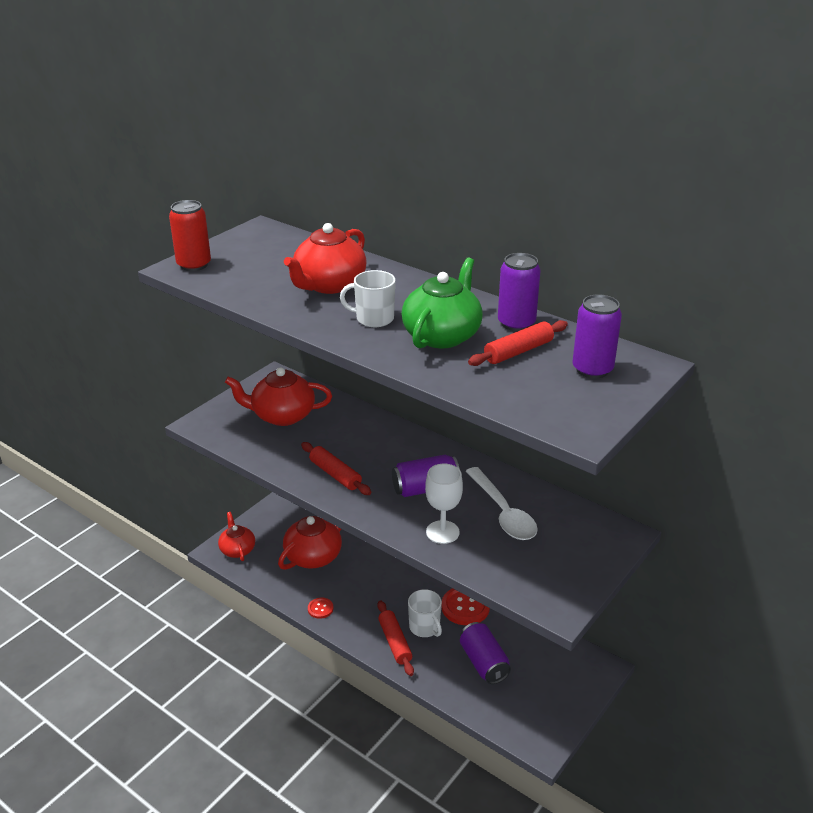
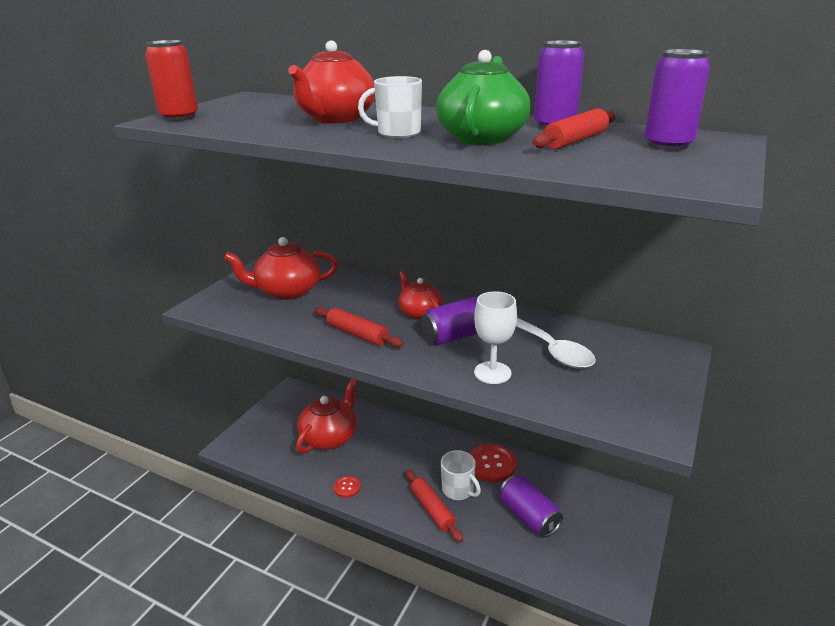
camera: 10 degrees left, 5 degrees down
red teapot [218,512,255,561] -> red teapot moved to [398,271,443,320]

